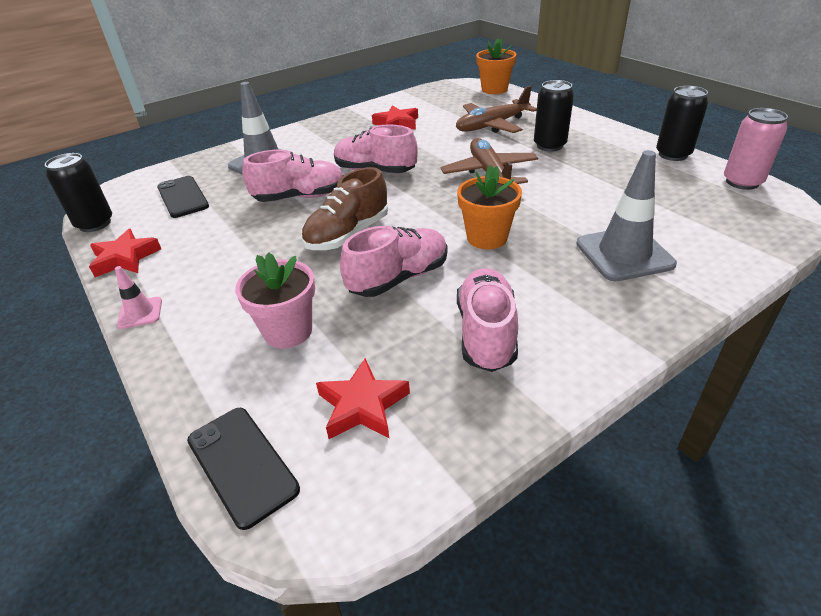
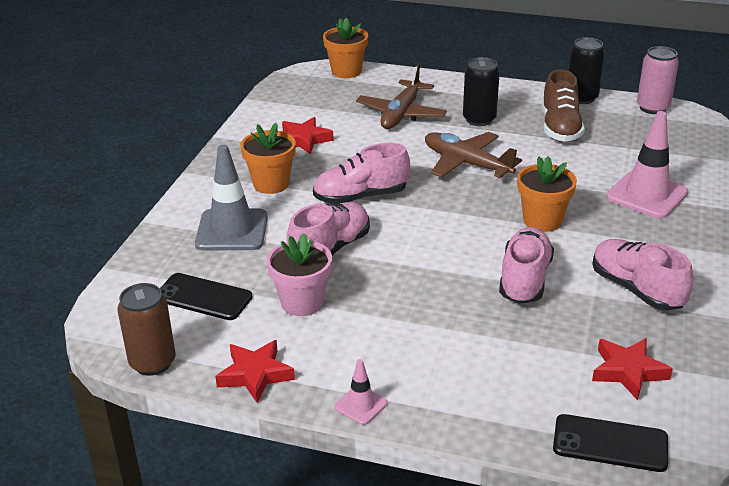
camera: 40 degrees left, 5 degrees down
black can [45,153,112,232] -> brown can [117,283,176,376]
pink flower pot [235,252,315,349] -> pink flower pot moved to [267,233,332,316]
brown shoe [301,167,388,250] -> brown shoe moved to [542,69,585,142]
grey traffic cone [576,150,677,281] -> pink traffic cone [606,111,688,219]
none -> orange flower pot [240,123,296,194]

